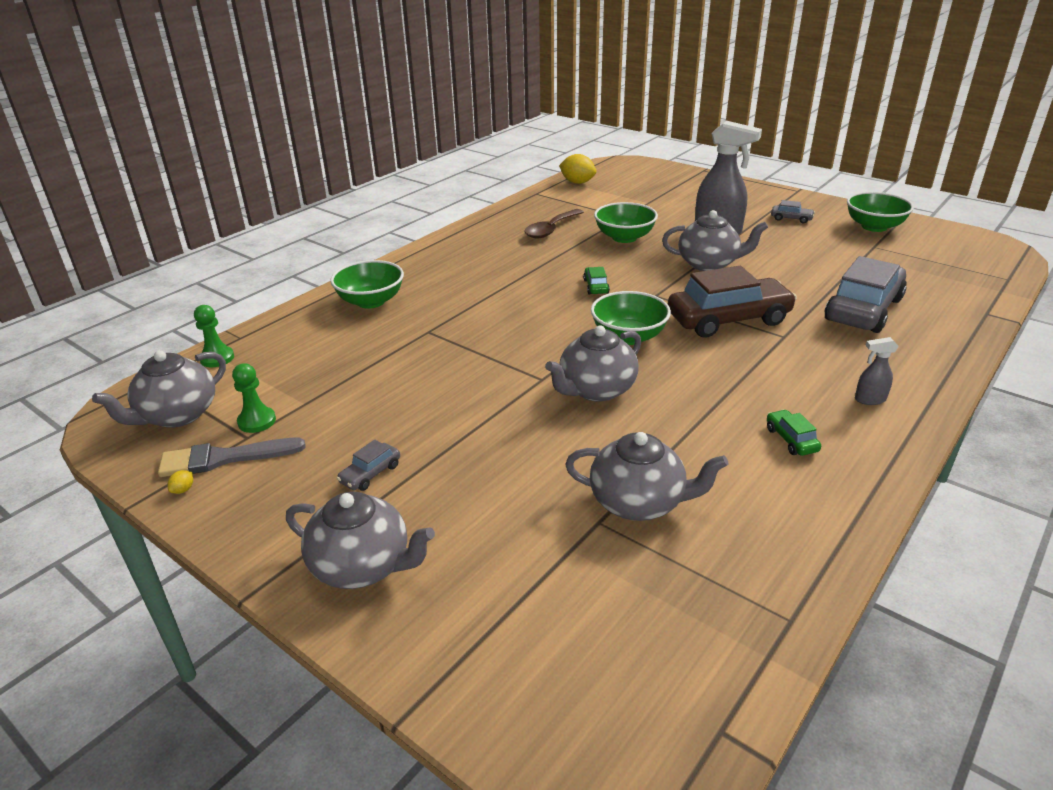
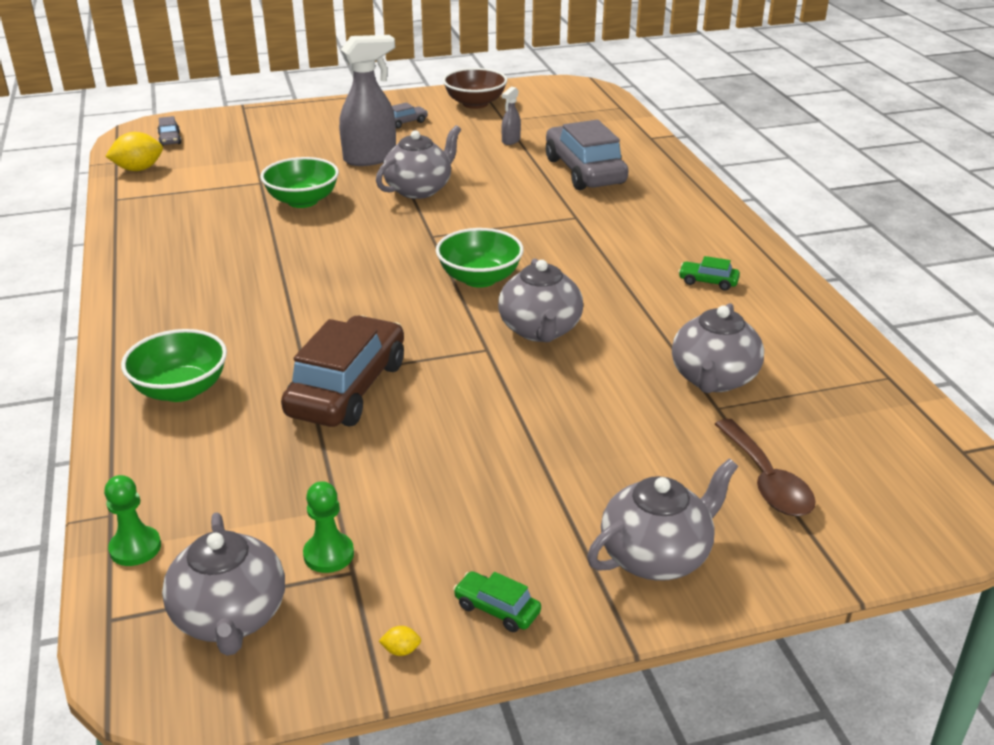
camera: 55 degrees left, 0 degrees up
grey brush [158,438,306,477] -> none
yellow lemon [168,470,193,494] -> yellow lemon turned 60 degrees counterclockwise [379,626,421,656]
grey car [337,440,400,491] -> grey car moved to [158,116,181,146]
brown spoon [525,209,584,238] -> brown spoon moved to [715,419,816,516]
grey teapot [565,432,728,521] -> grey teapot turned 150 degrees clockwise [672,303,764,393]
green car [583,267,610,294] -> green car moved to [453,571,541,632]
brown car [668,266,797,337] -> brown car moved to [281,315,404,427]
green bowl [847,192,914,232] -> brown bowl [443,68,507,109]
grey spray bottle [855,337,899,405] -> grey spray bottle moved to [501,87,521,145]

